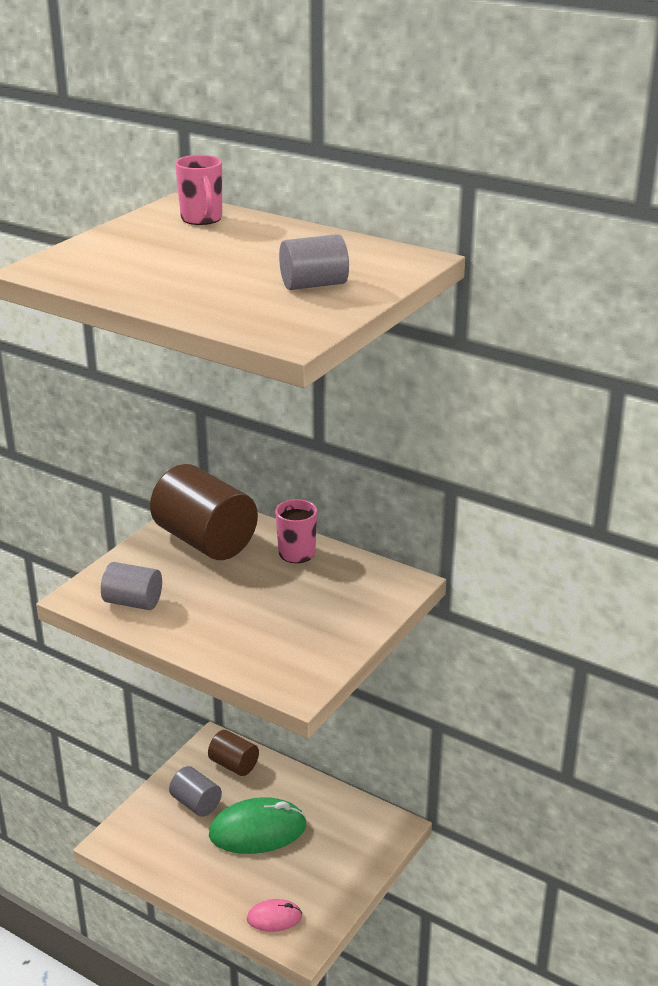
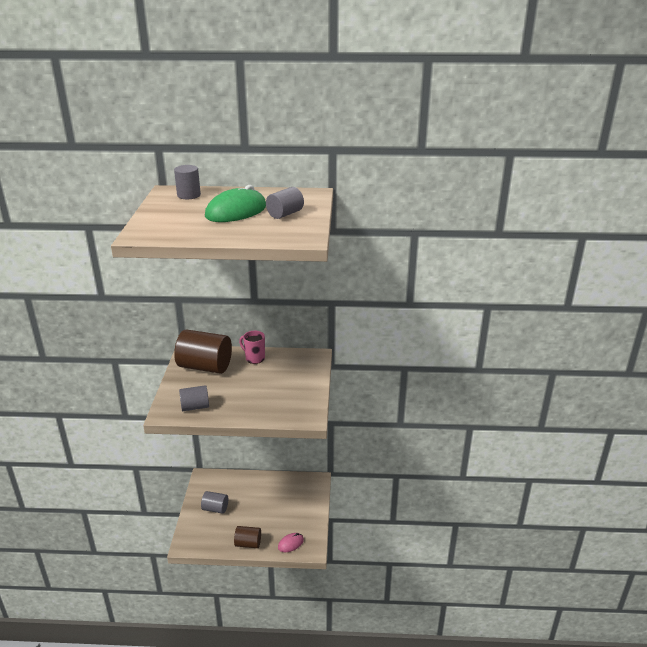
camera: 30 degrees left, 0 degrees up
pink mug [175,155,222,225] -> grey cylinder [174,165,201,199]
brown cylinder [208,730,259,776] -> brown cylinder moved to [234,526,261,548]
green mouse [209,797,307,854] -> green mouse moved to [205,185,266,222]

